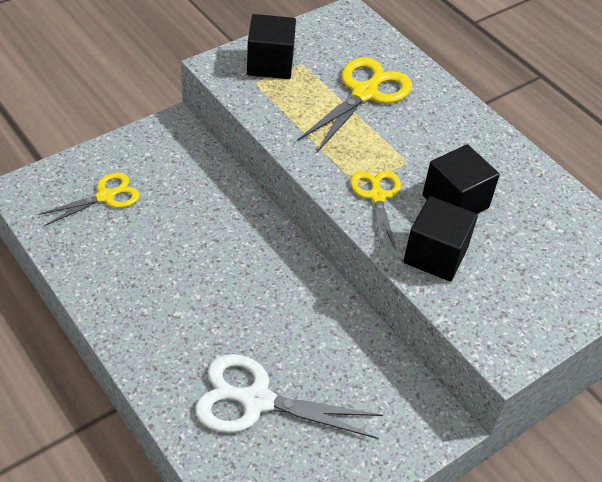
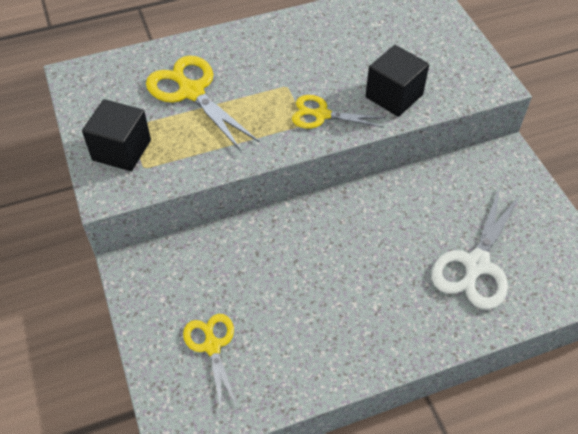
camera: 70 degrees left, 5 degrees up
black cube [422,144,500,214] -> none

